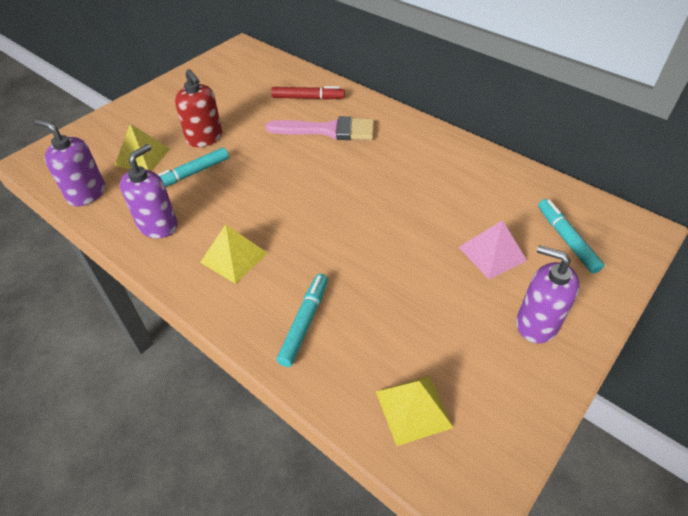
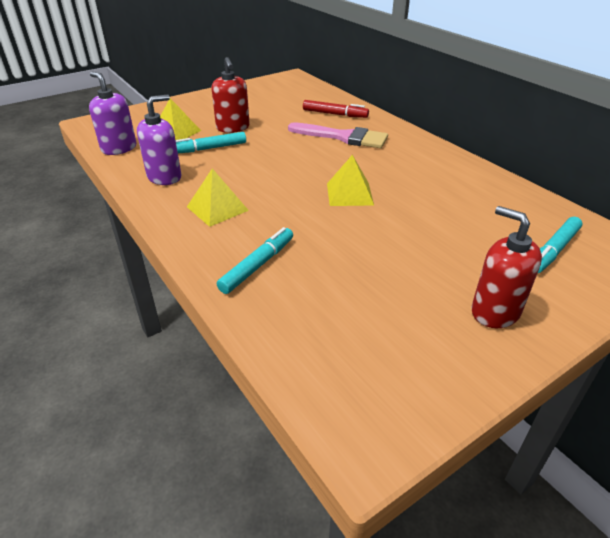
camera: 15 degrees right, 10 degrees down
yellow pyramid [376,376,454,446] -> yellow pyramid moved to [327,155,374,206]
pink pyramid [459,220,527,279] -> none
purple soap dispenser [516,245,580,343] -> red soap dispenser [471,206,542,328]
turquoise marker [538,199,604,273] -> turquoise marker turned 135 degrees counterclockwise [538,217,582,273]

